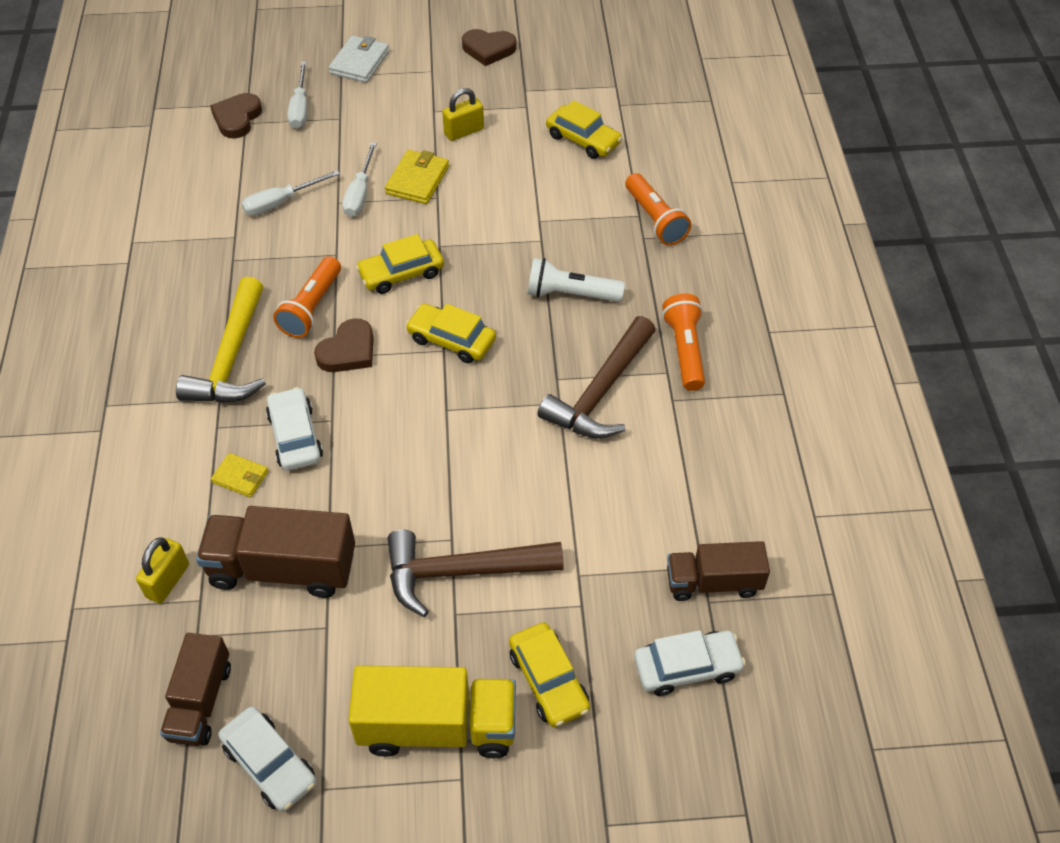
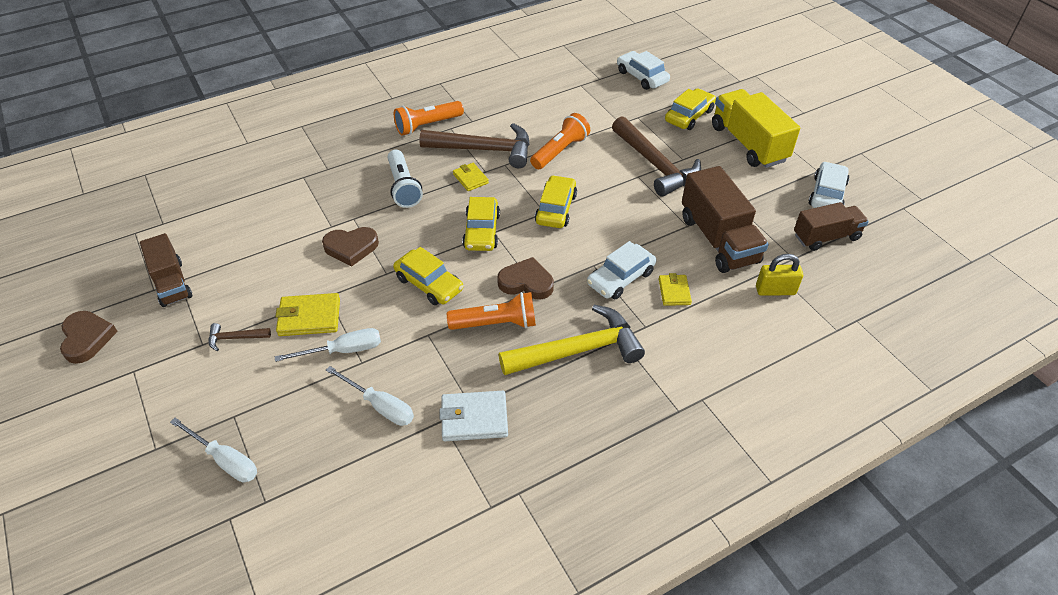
camera: 115 degrees left, 5 degrees down
brown heart [210,93,262,138] -> brown heart moved to [322,227,379,267]
white screwdriver [287,61,307,129] -> white screwdriver turned 60 degrees clockwise [170,418,257,482]
white wallet [329,35,389,83] -> white wallet moved to [439,391,508,441]
yellow padlock [442,88,484,141] -> none
yellow car [546,100,622,159] -> yellow car moved to [535,175,577,228]
orange flashlight [625,173,691,246] -> orange flashlight moved to [530,113,590,169]
brown truck [667,541,770,601] -> brown truck moved to [140,233,192,307]
none -> brown hammer [209,323,271,351]
none -> yellow wallet [453,163,489,191]

